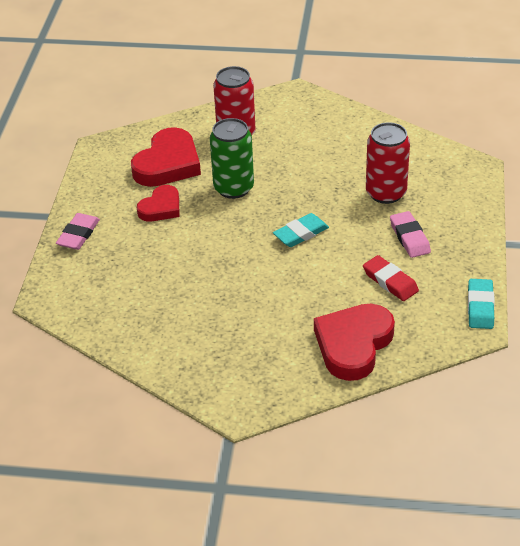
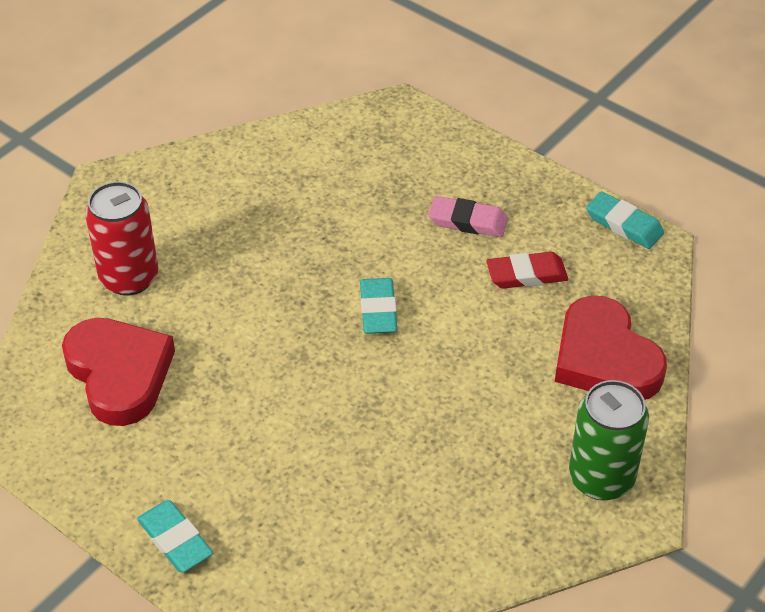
camera: 60 degrees left, 5 degrees up
pink eraser [56,213,100,250] -> turquoise eraser [137,500,213,572]
red heart [137,185,180,222] -> none
green can [210,118,254,199] -> green can moved to [569,380,649,500]
red can [366,122,410,204] -> none

